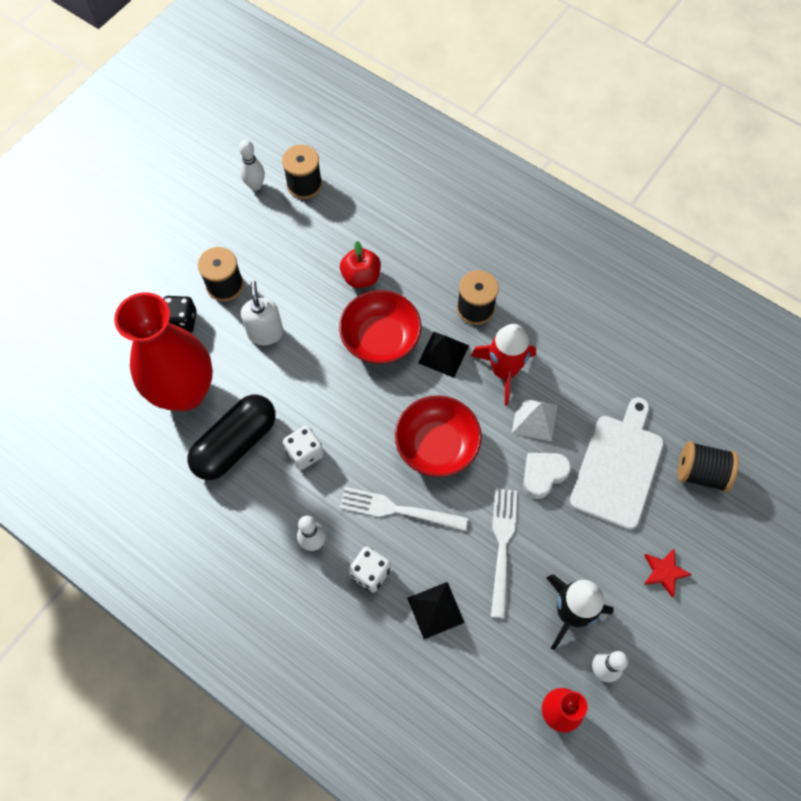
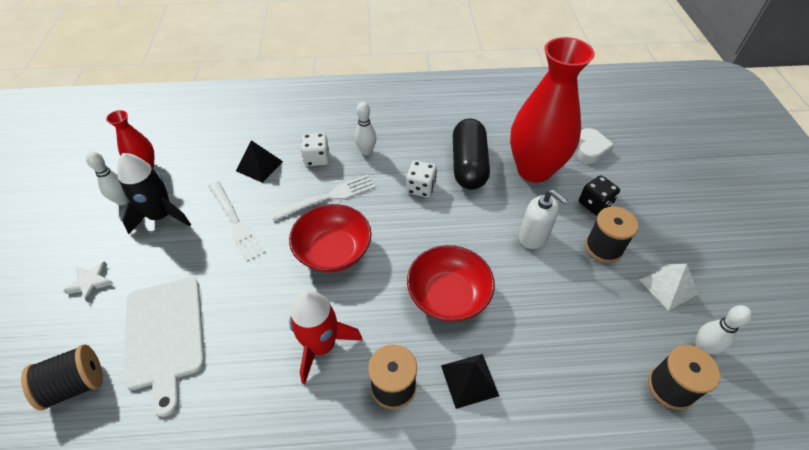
camera: 140 degrees right, 15 degrees down
red apple [340,241,381,288] -> none
black pyramid [418,331,469,378] -> black pyramid moved to [441,354,499,409]
white pyramid [512,397,558,441] -> white pyramid moved to [639,264,698,311]
white heart [523,453,571,499] -> white heart moved to [577,128,614,164]
red star [644,549,692,598] -> white star [63,261,114,303]

